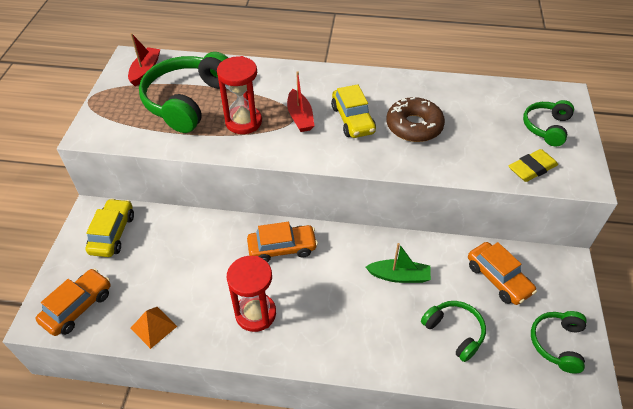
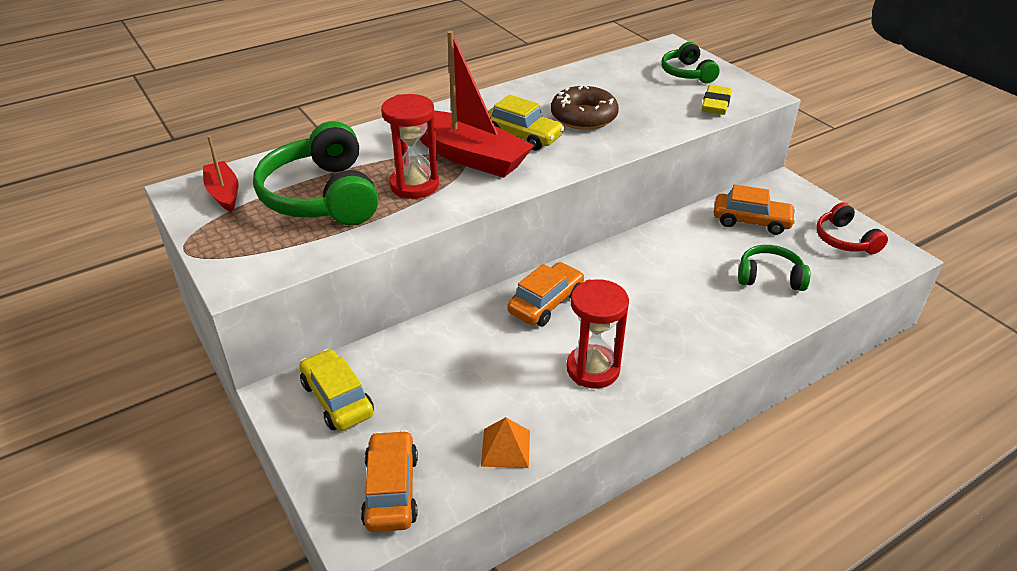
camera: 40 degrees left, 10 degrees down
red boat [287,71,314,132] -> red boat [420,31,535,178], size x1.92
green boat [366,243,431,283] -> none
green headphones [531,311,587,374] -> red headphones [816,202,888,254]

